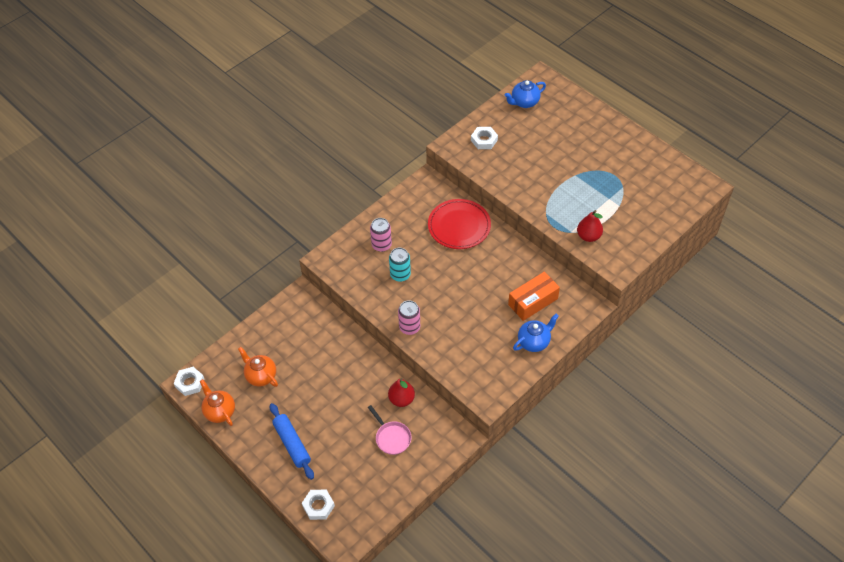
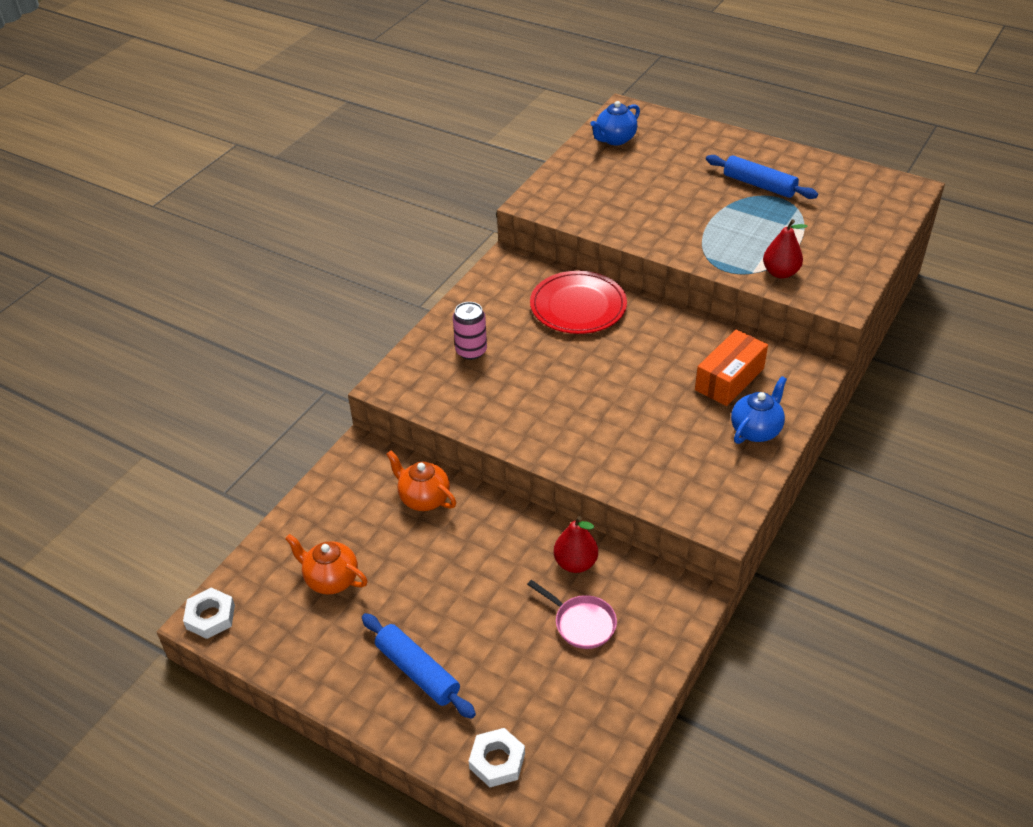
camera: 15 degrees left, 10 degrees down
orange teapot [200,379,235,426] -> orange teapot moved to [386,451,456,511]
turquoise can [389,248,411,282] -> none
pink can [398,300,420,335] -> none
white nut [471,127,498,149] -> none
none -> blue rolling pin [706,155,818,199]

